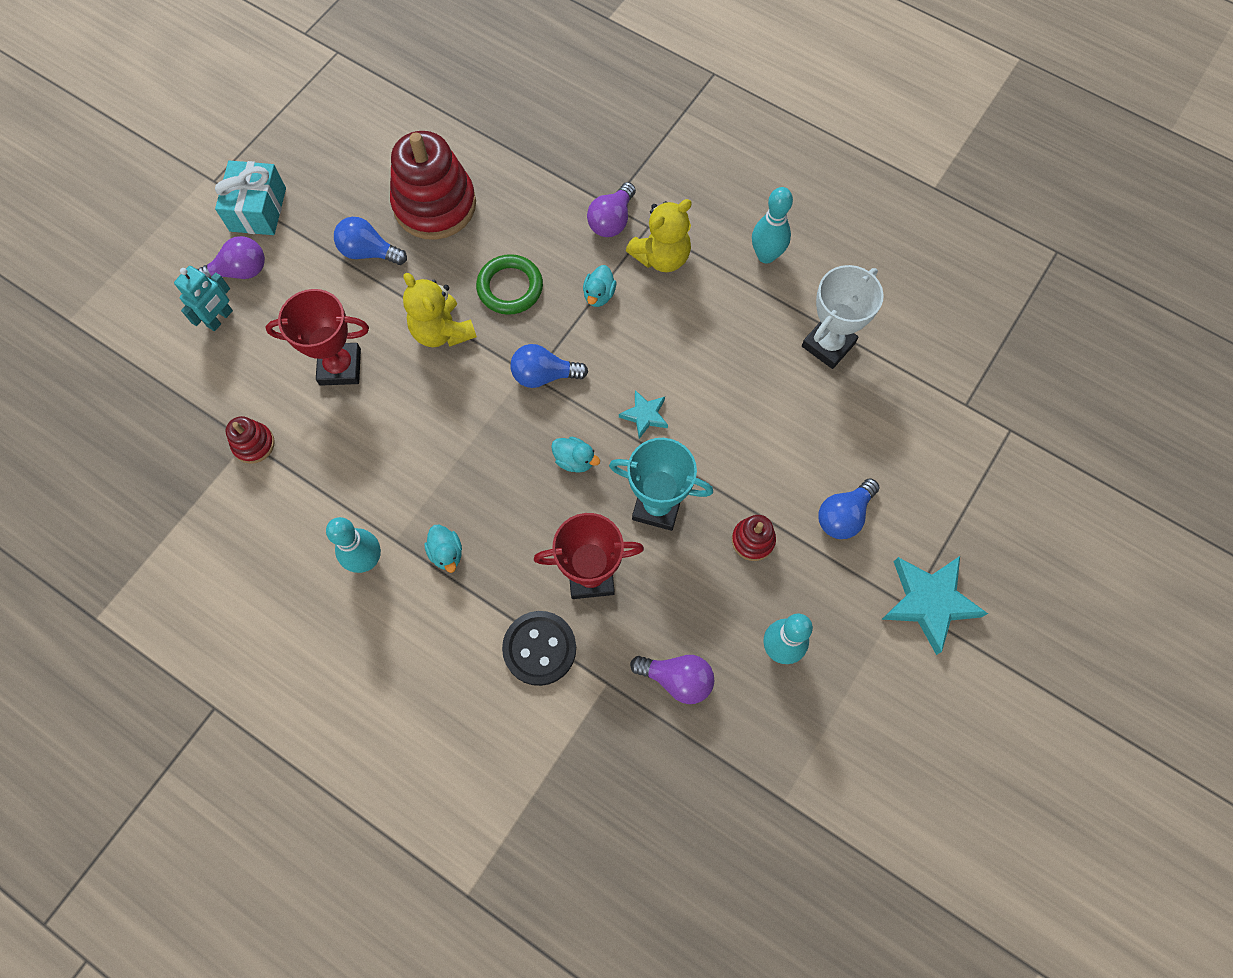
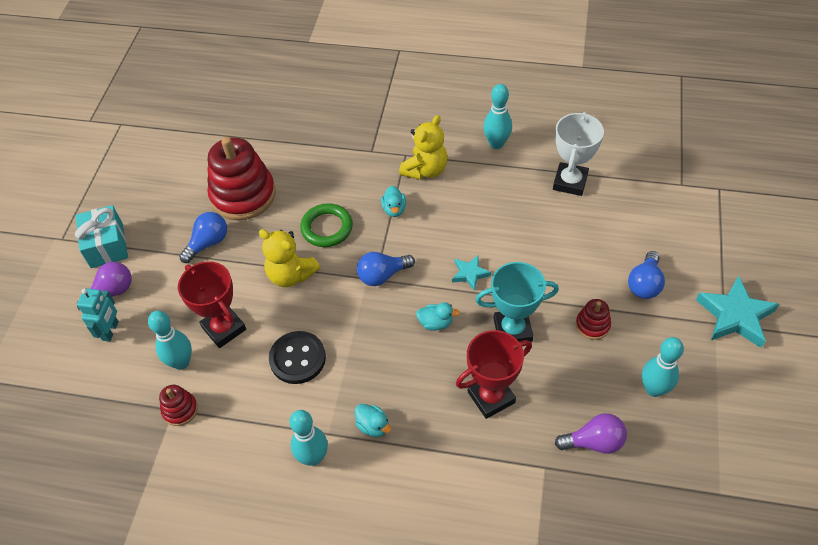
camera: 20 degrees left, 15 degrees down
red trophy [265,289,369,386] -> red trophy turned 75 degrees clockwise [178,261,246,348]
blue light bulb [334,217,407,265] -> blue light bulb turned 135 degrees clockwise [179,212,227,263]
black button [502,611,576,686] -> black button moved to [269,331,326,384]
purple light bulb [587,182,636,237] -> none
none -> turquoise bowling pin [148,311,192,370]

